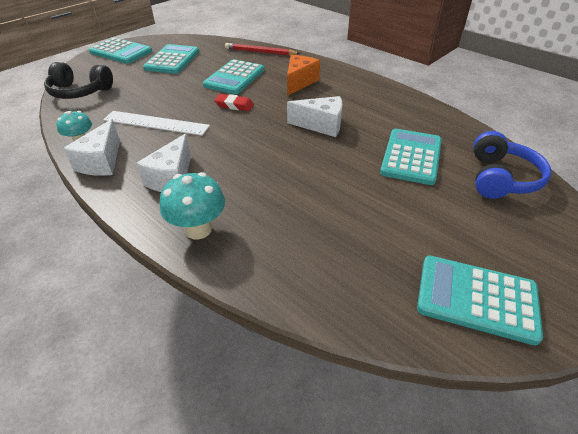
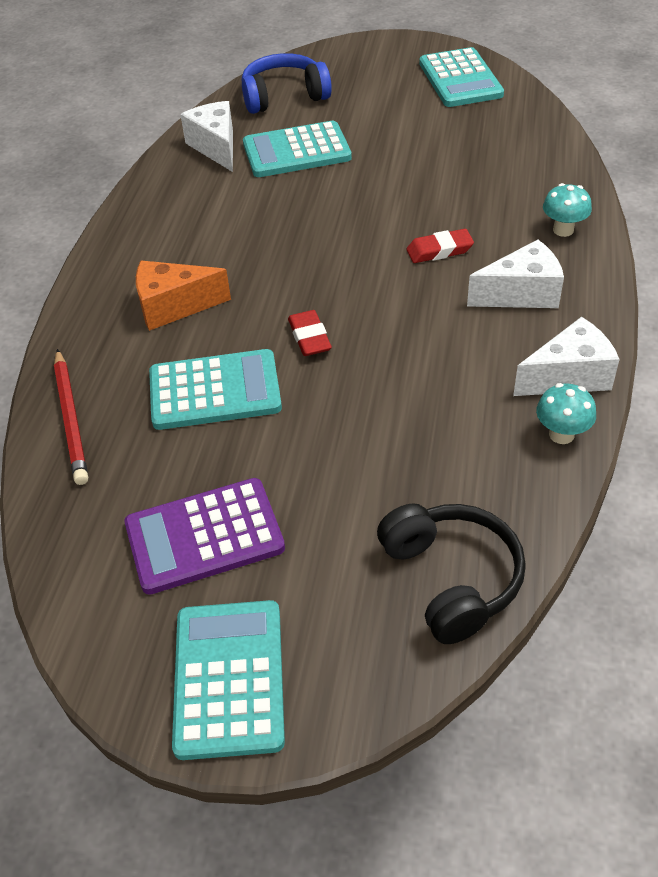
camera: 120 degrees left, 5 degrees up
white ruler [103,111,210,136] -> none
turquoise calculator [143,44,199,74] -> purple calculator [125,478,285,595]
turquoise mushroom [160,172,225,239] -> turquoise mushroom [543,183,592,237], size x0.66
white cheese [287,96,342,137] -> white cheese moved to [180,101,233,172]
none -> red eraser [406,229,474,263]

